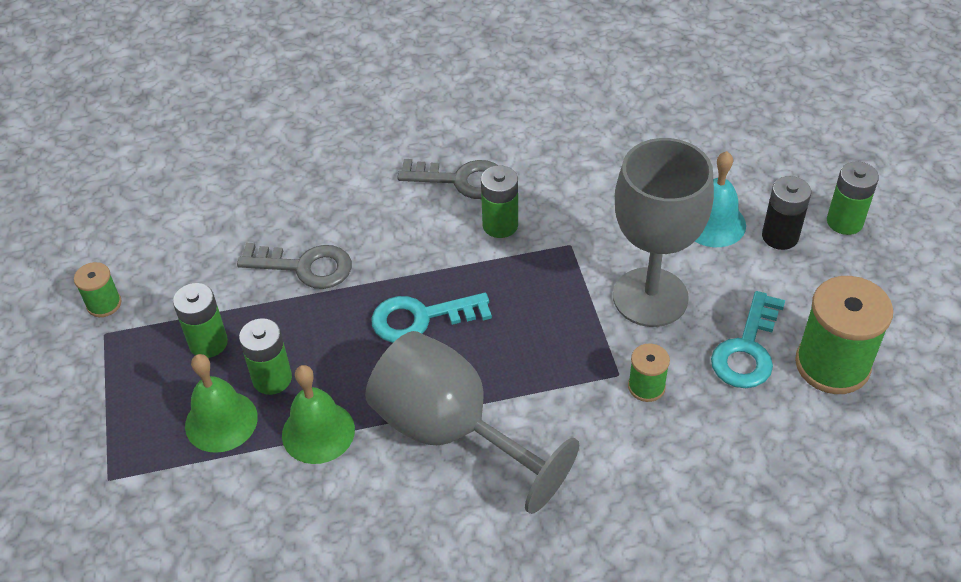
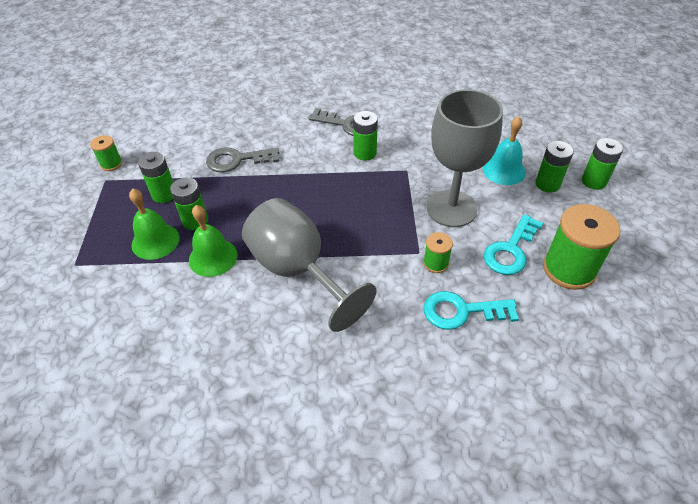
camera: 10 degrees right, 0 degrees up
grey key [237,243,352,289] -> grey key turned 150 degrees clockwise [206,147,280,172]
turquoise key [371,293,492,343] -> turquoise key moved to [424,291,519,330]
black battery [762,176,811,250] -> green battery [535,141,574,193]

